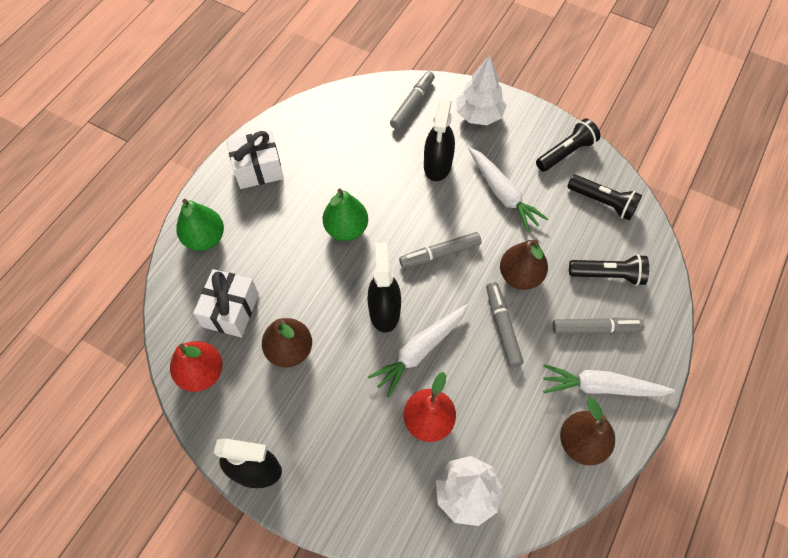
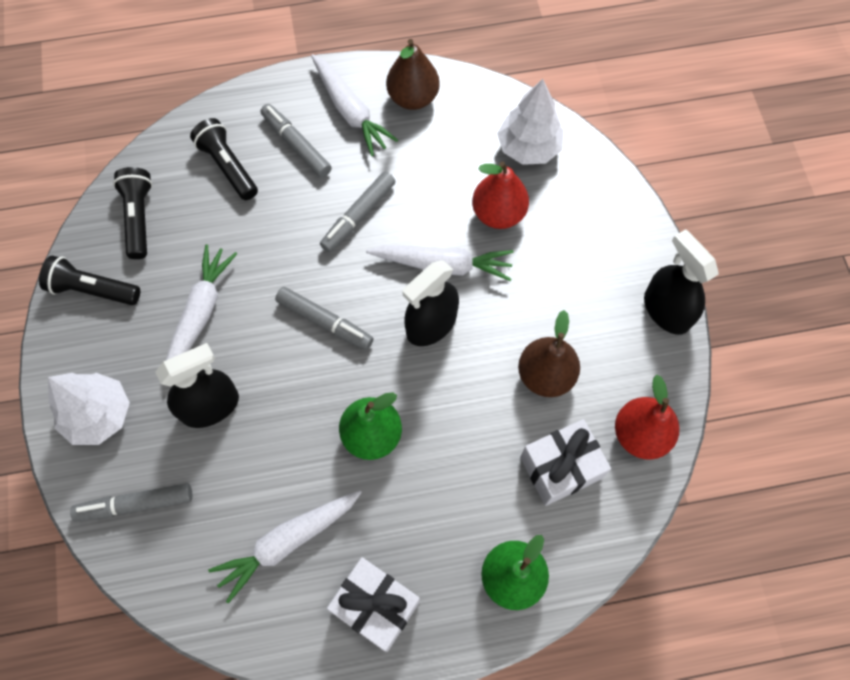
camera: 130 degrees left, 5 degrees up
brown pear [500,240,548,290] -> none
none -> white carrot [208,490,362,603]

